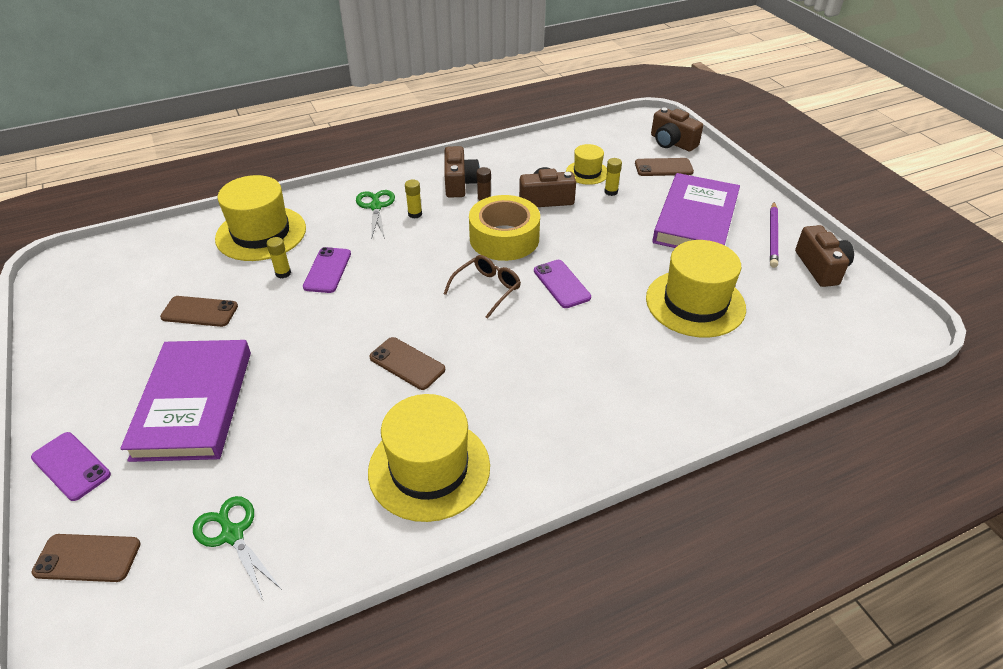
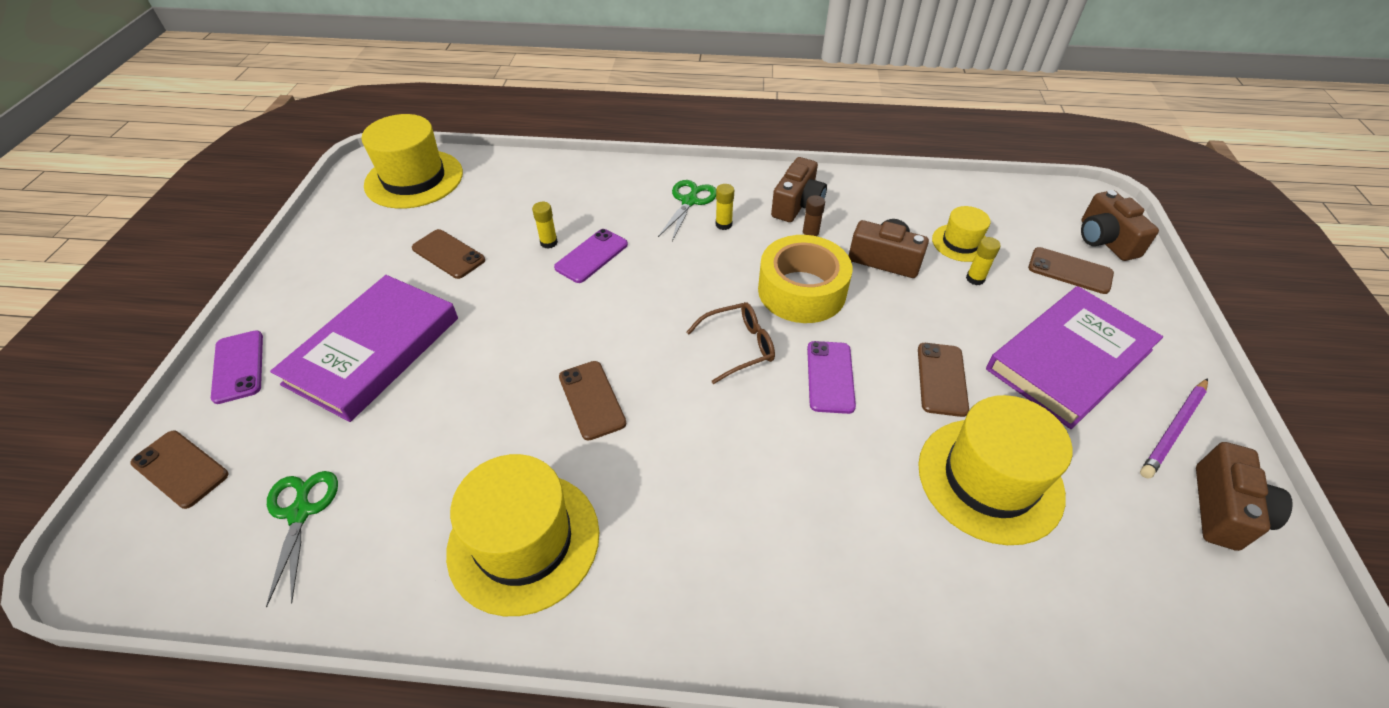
camera: 30 degrees right, 5 degrees up
yellow hat [215,175,306,261] -> yellow hat moved to [361,114,463,209]
none -> brown phone [918,343,969,417]

